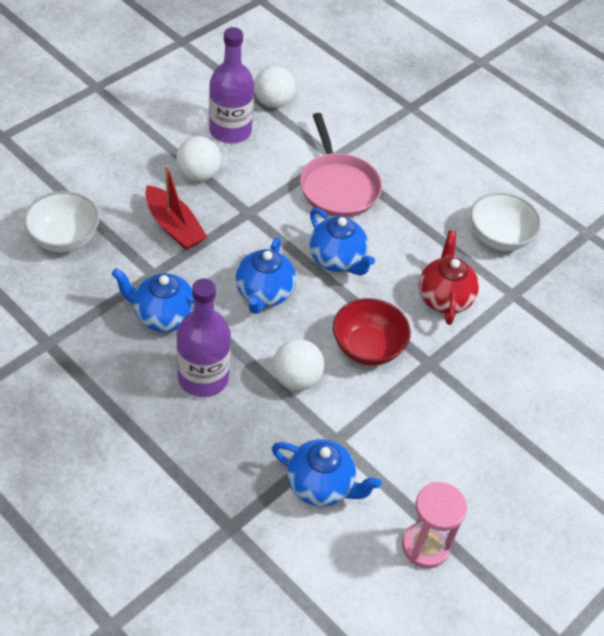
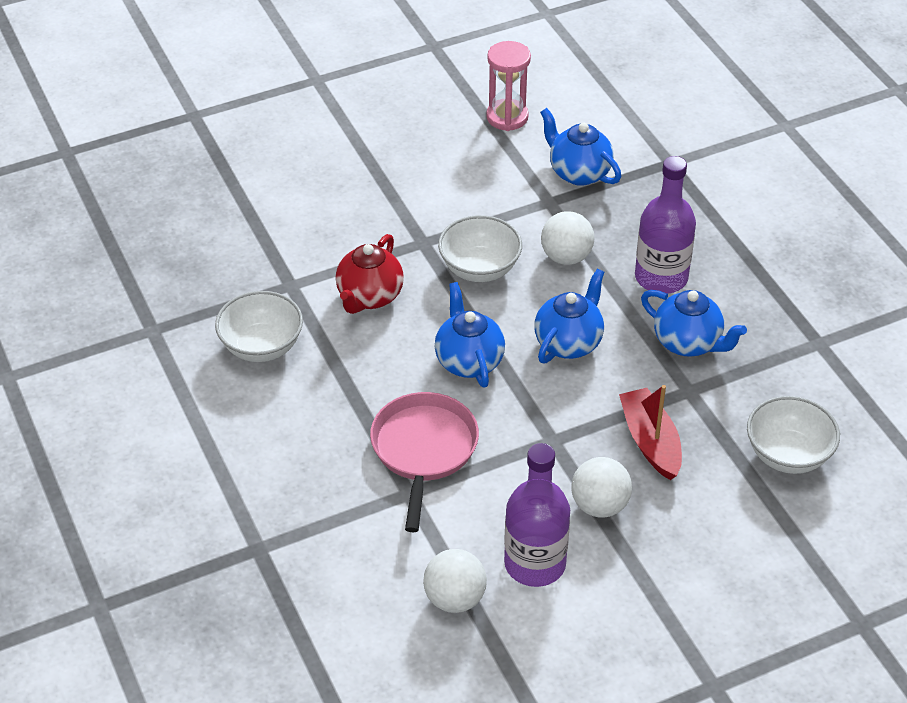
camera: 155 degrees left, 5 degrees down
red bowl [333,298,411,366] -> white bowl [438,215,522,282]

